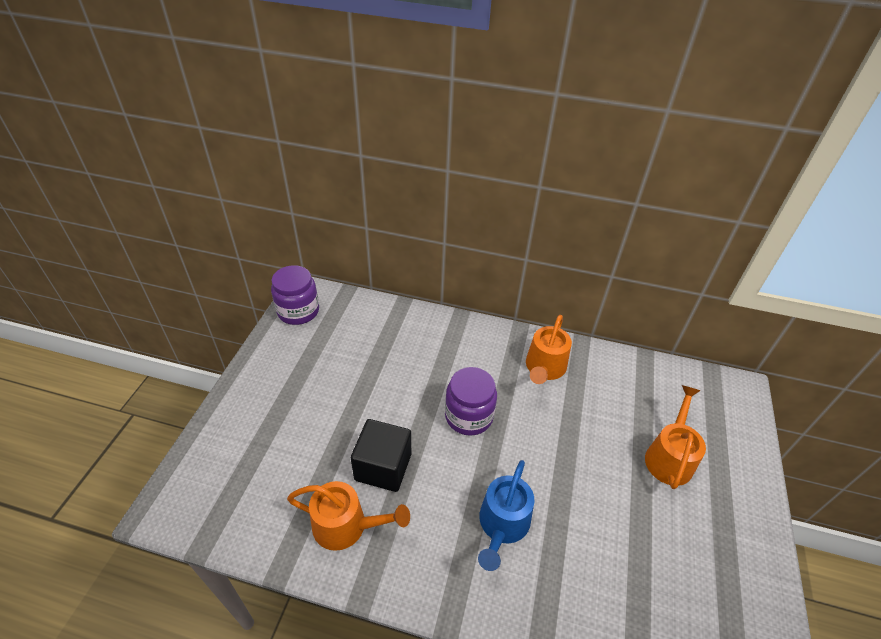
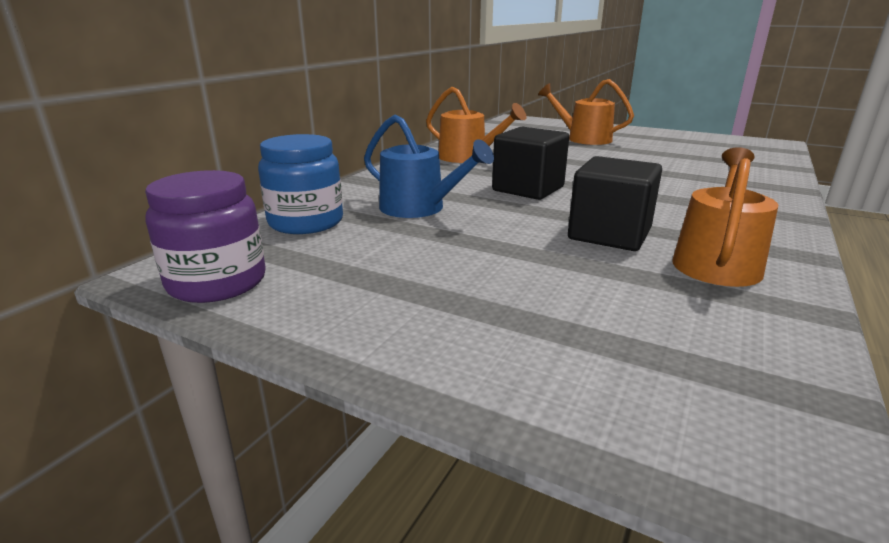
camera: 75 degrees left, 20 degrees down
purple jar [445,367,497,436] -> black cube [492,127,569,200]
blue watering can [478,460,534,571] -> blue watering can moved to [364,115,494,218]
none -> blue jar [258,134,343,234]

